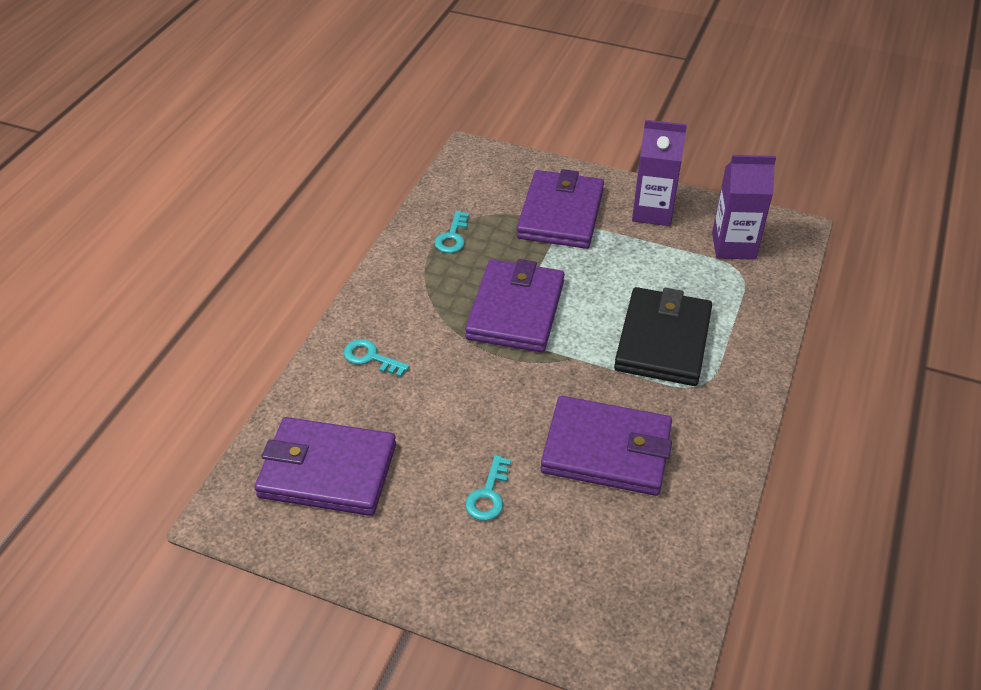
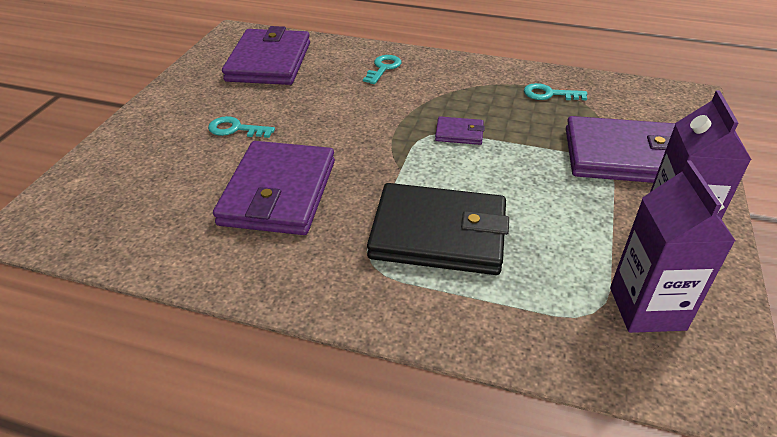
camera: 85 degrees right, 5 degrees down
purple wallet [465,259,565,352] -> purple wallet [435,116,485,145], size x0.44

